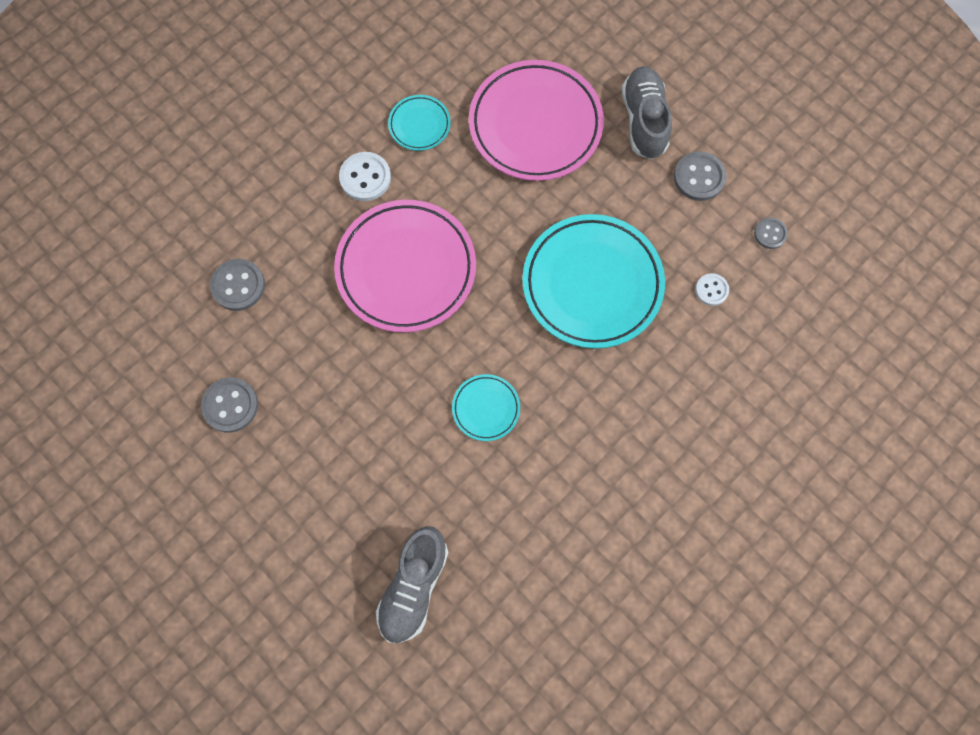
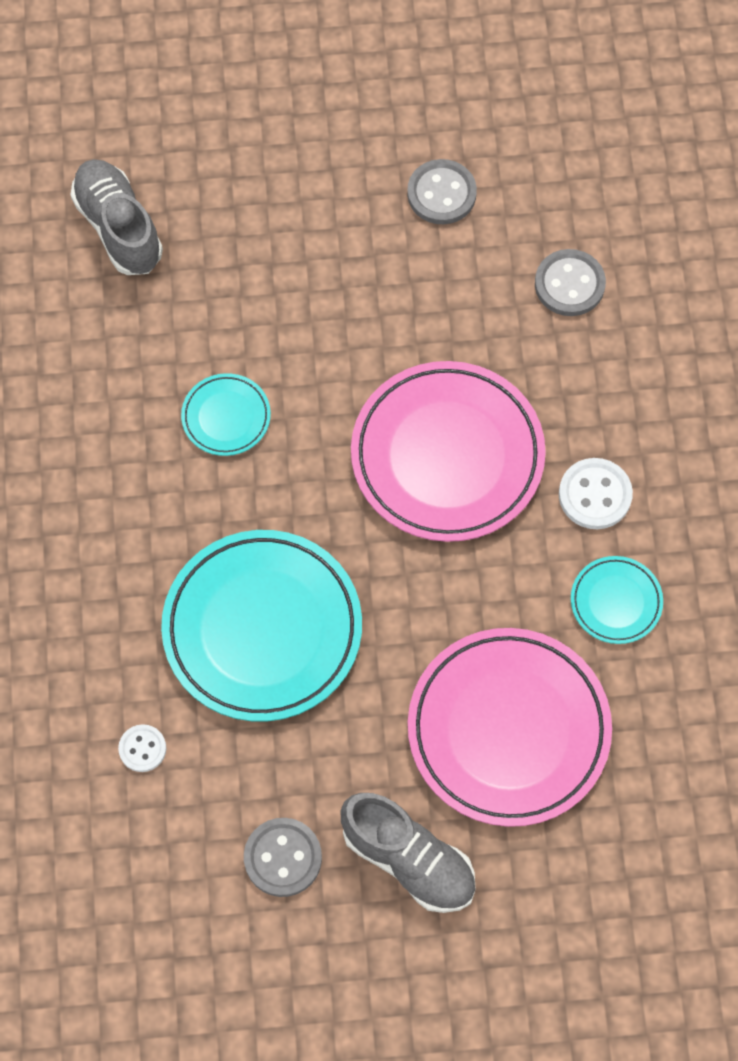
camera: 130 degrees right, 5 degrees down
grey button [754,218,788,249] -> none

